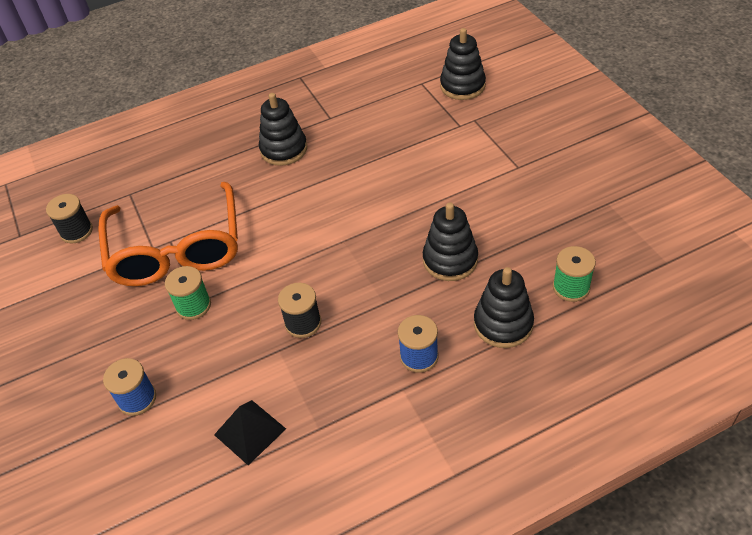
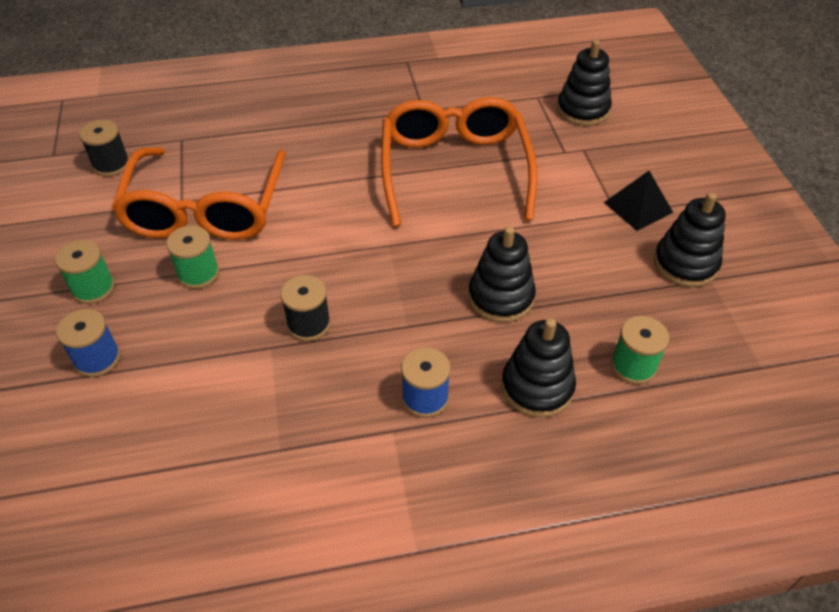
camera: 10 degrees right, 0 degrees up
black pyramid [214,400,286,465] -> black pyramid moved to [604,171,673,231]
black stacking toy [259,93,307,166] -> black stacking toy moved to [654,192,726,287]
none -> green spool [55,240,115,304]
none -> orange glasses [381,97,538,227]

